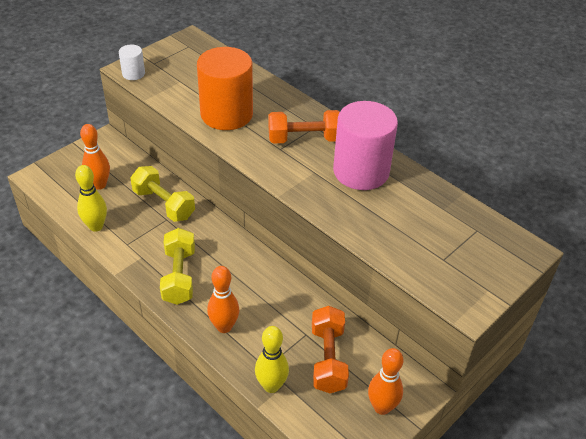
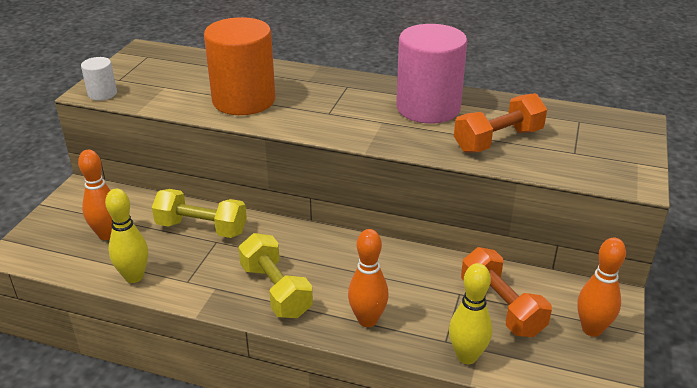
camera: 25 degrees left, 10 degrees down
orange dumbbell [268,110,340,143] -> orange dumbbell moved to [454,93,547,153]

